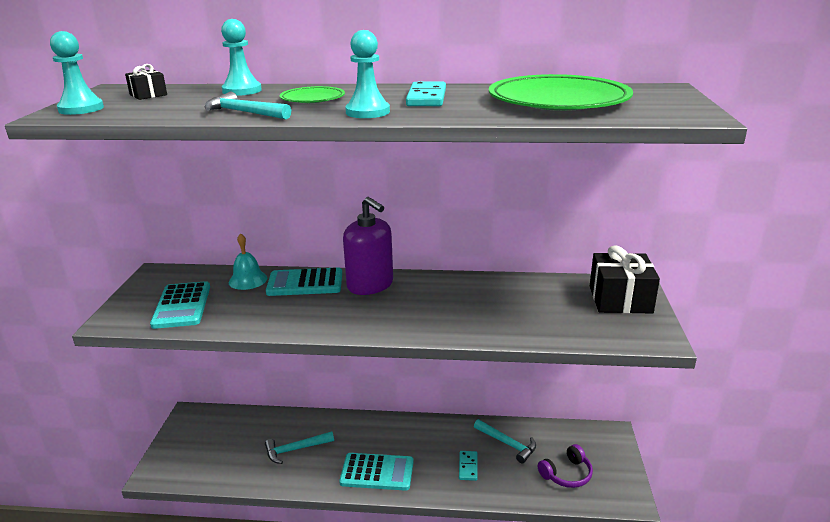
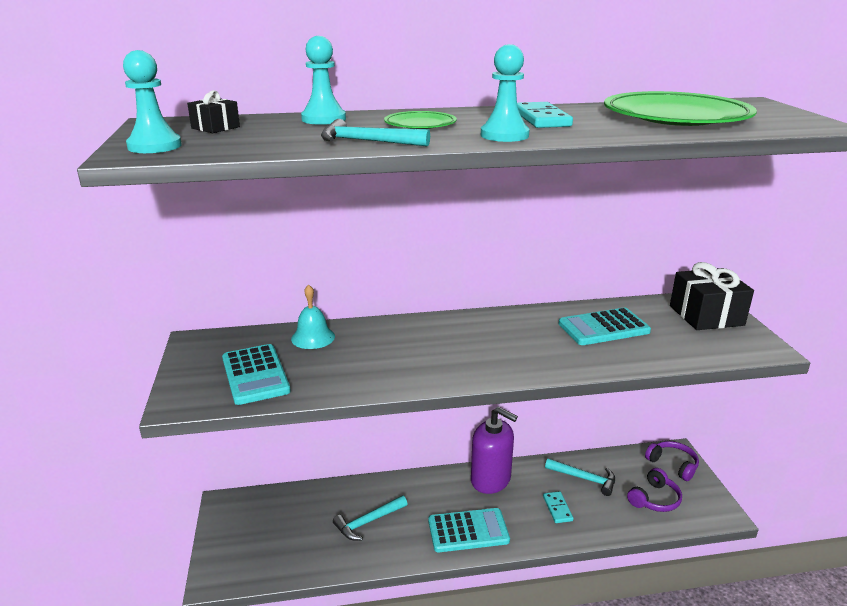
camera: 15 degrees left, 0 degrees up
turquoise calculator [266,268,342,296] -> turquoise calculator moved to [558,308,651,345]
purple soap dispenser [343,197,393,295] -> purple soap dispenser moved to [471,407,518,494]
none -> purple headphones [645,441,699,481]

